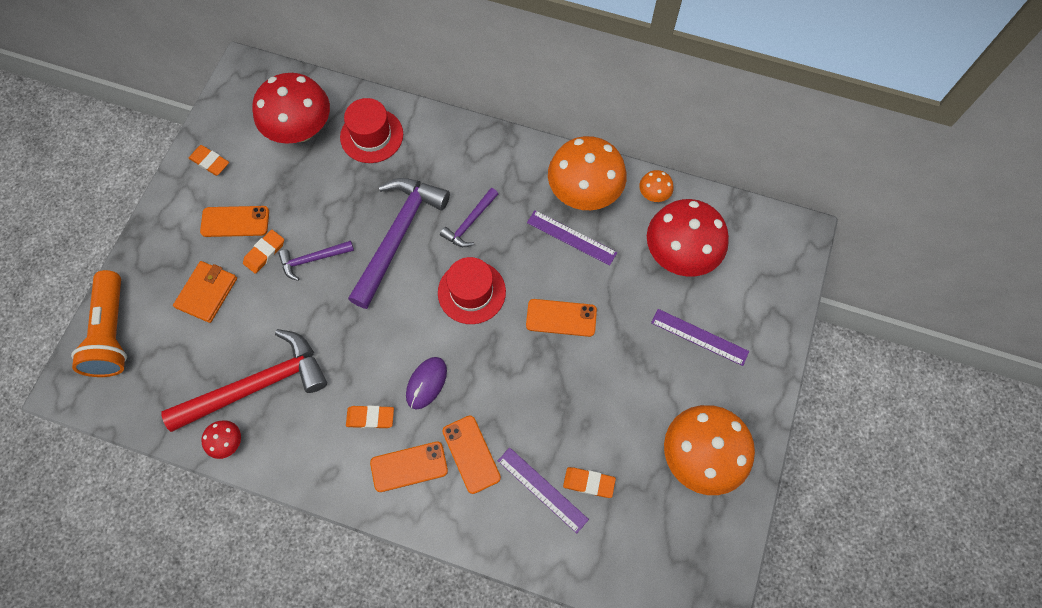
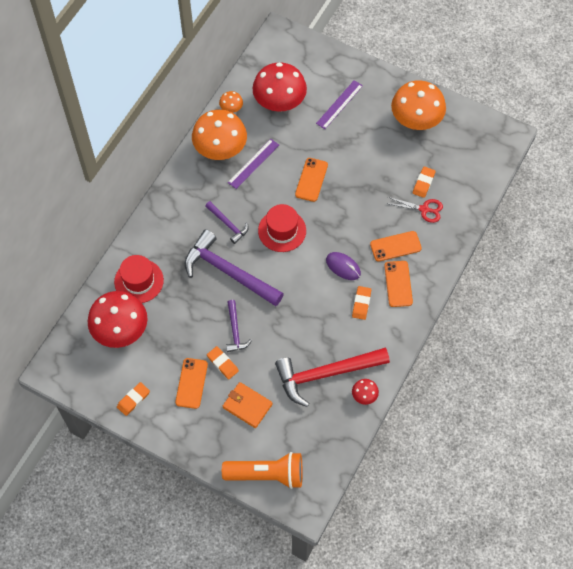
camera: 80 degrees left, 5 degrees down
red hammer [161,329,327,432] -> red hammer turned 90 degrees counterclockwise [275,347,390,407]
purple ruler [498,447,589,533] -> red scissors [386,197,443,223]

